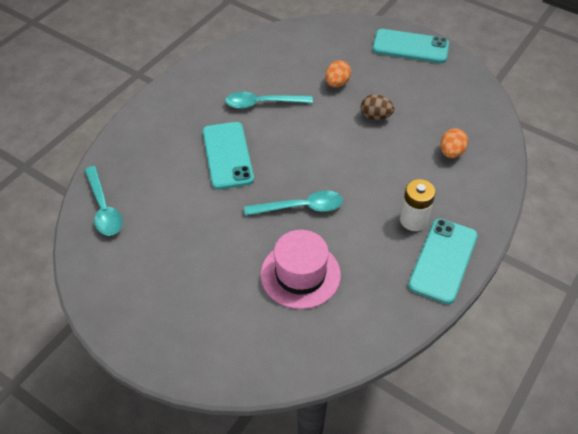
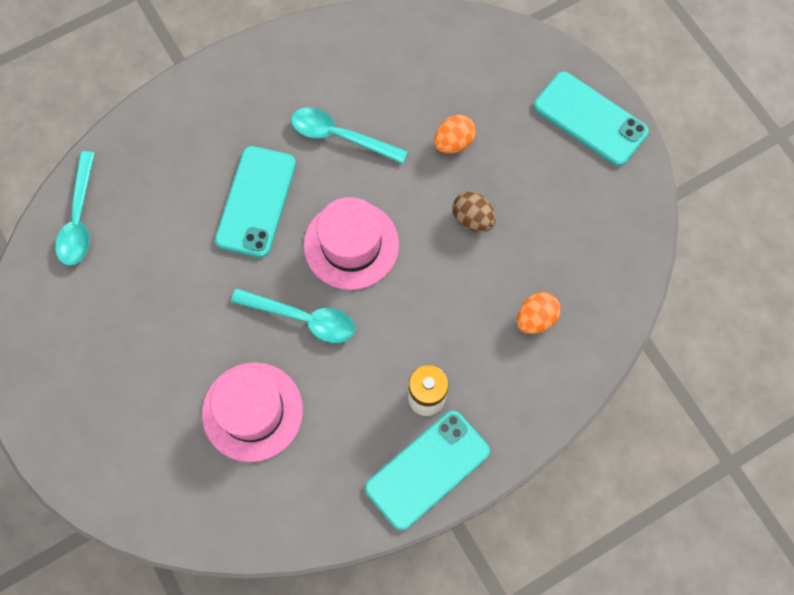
camera: 25 degrees right, 20 degrees up
none -> pink hat [304,197,399,290]

